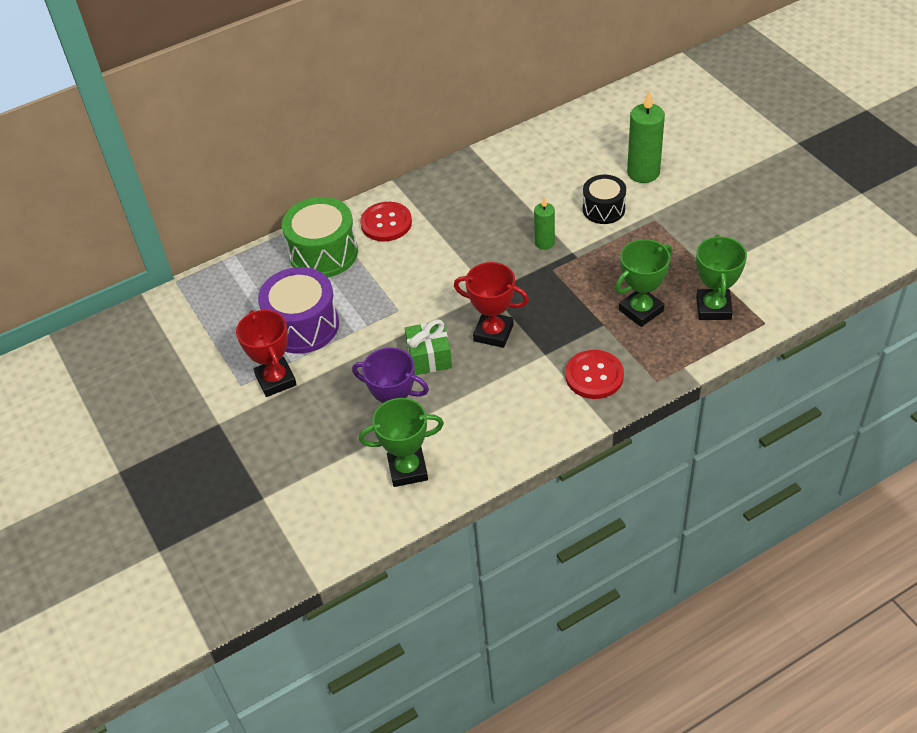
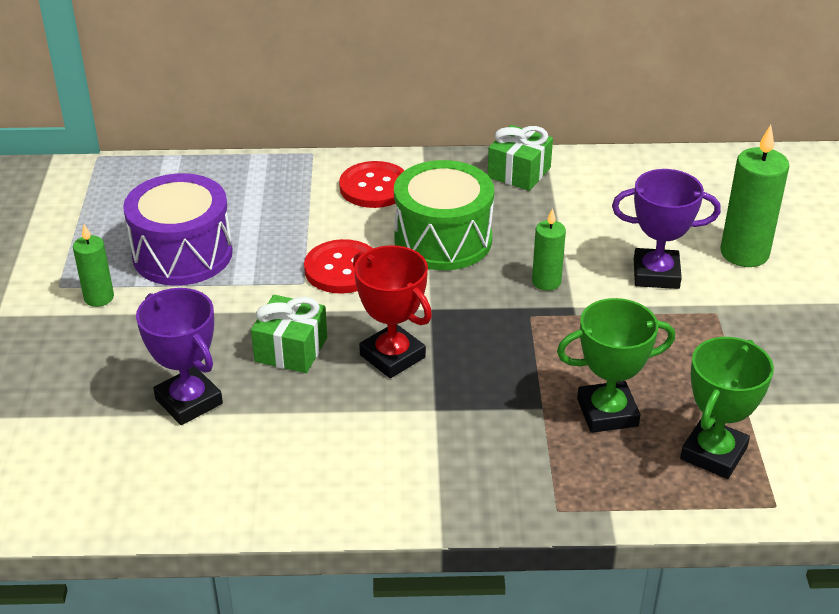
camera: 25 degrees right, 10 degrees down
red trophy [236,310,297,397] -> green candle [73,224,114,307]
green drum [282,197,358,278] -> green drum moved to [394,160,494,270]
green trophy [359,398,444,487] -> none
red button [565,350,624,399] -> red button moved to [304,239,373,294]
black drum [583,175,626,224] -> purple trophy [612,169,721,289]
none -> green gift [488,125,553,191]

